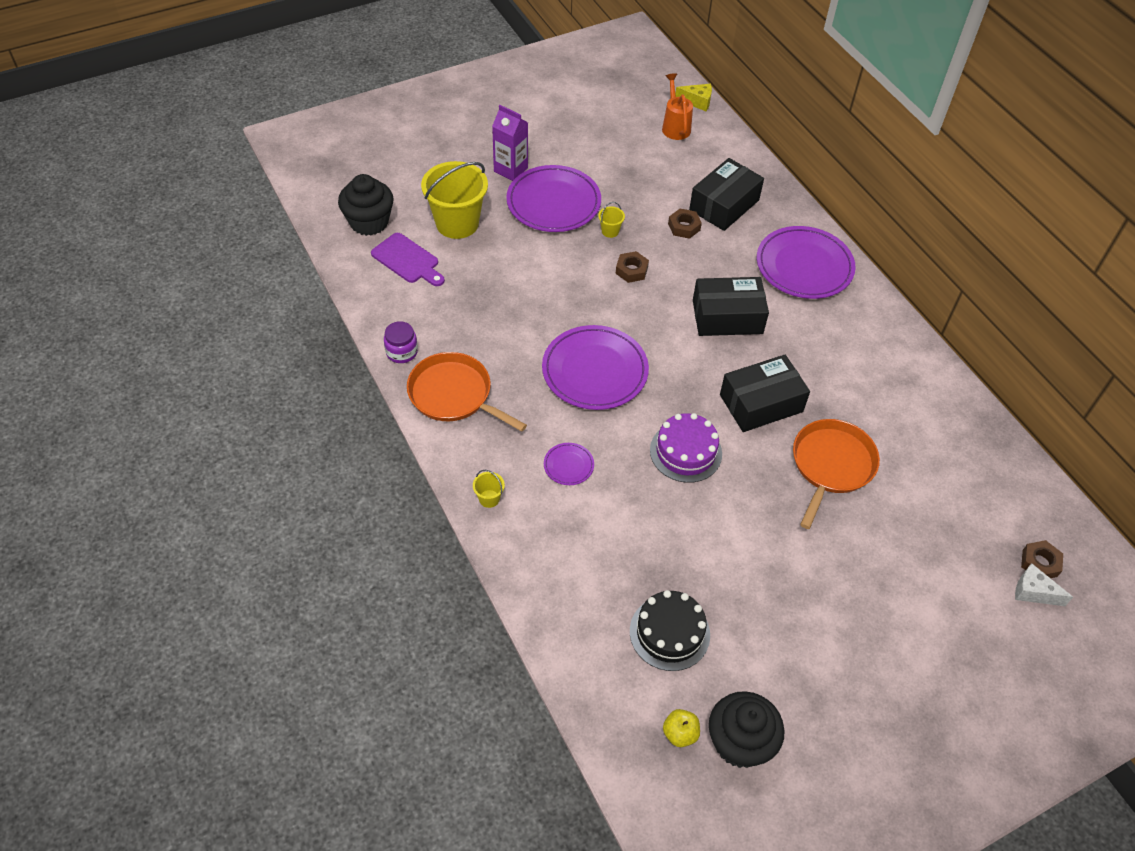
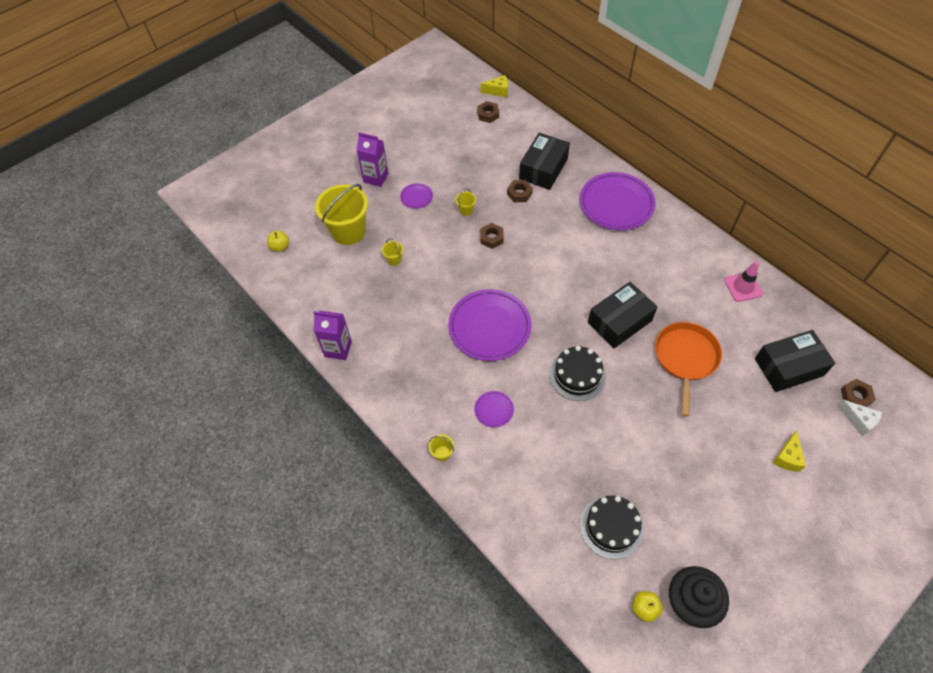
camera: 10 degrees left, 5 degrees up
black cupcake [338,174,394,236] -> yellow apple [267,231,289,252]
purple cutting board [371,233,445,286] -> none
purple jar [384,321,418,363] -> purple carton [313,311,352,360]
orange pan [407,352,527,431] -> none
purple plate [506,165,601,232] -> purple plate [400,183,433,209], size x0.45
purple cake [650,413,722,483] -> black cake [549,346,606,401]
orange watering can [662,73,693,140] -> brown nut [477,101,499,123]
black box [693,277,769,336] -> black box moved to [755,330,835,392]
white cheese [1015,563,1073,606] -> white cheese turned 150 degrees counterclockwise [837,400,882,436]
none -> yellow bucket [382,239,403,266]
none -> pink traffic cone [724,261,763,302]
none -> yellow cheese [773,431,806,472]

